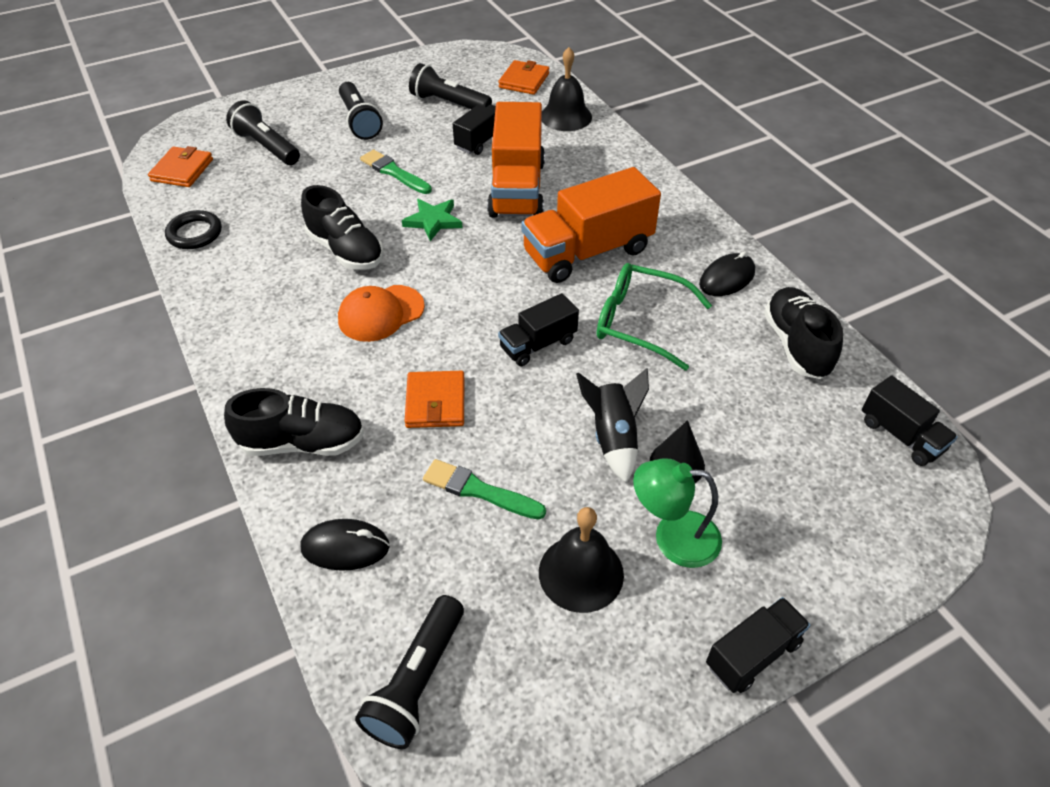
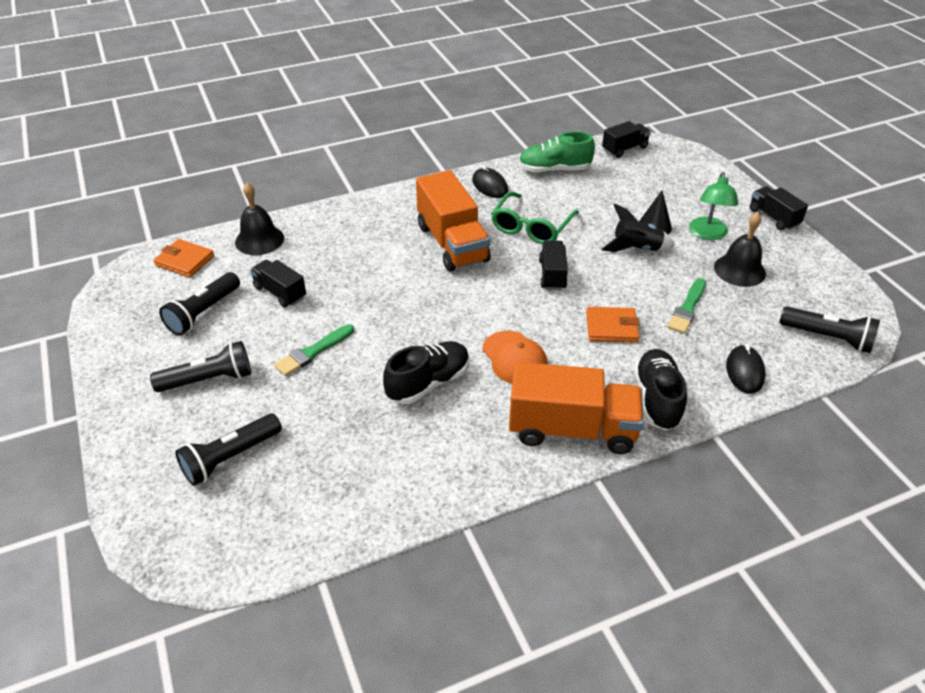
camera: 85 degrees left, 5 degrees down
orange wallet [148,146,213,187] -> none
black ring [165,210,222,249] -> none
green star [402,199,462,241] -> none
orange truck [487,102,545,218] -> orange truck moved to [509,362,644,454]
black truck [498,293,579,366] -> black truck turned 150 degrees counterclockwise [539,240,568,290]
black shoe [764,287,843,379] -> green shoe [519,131,595,173]

